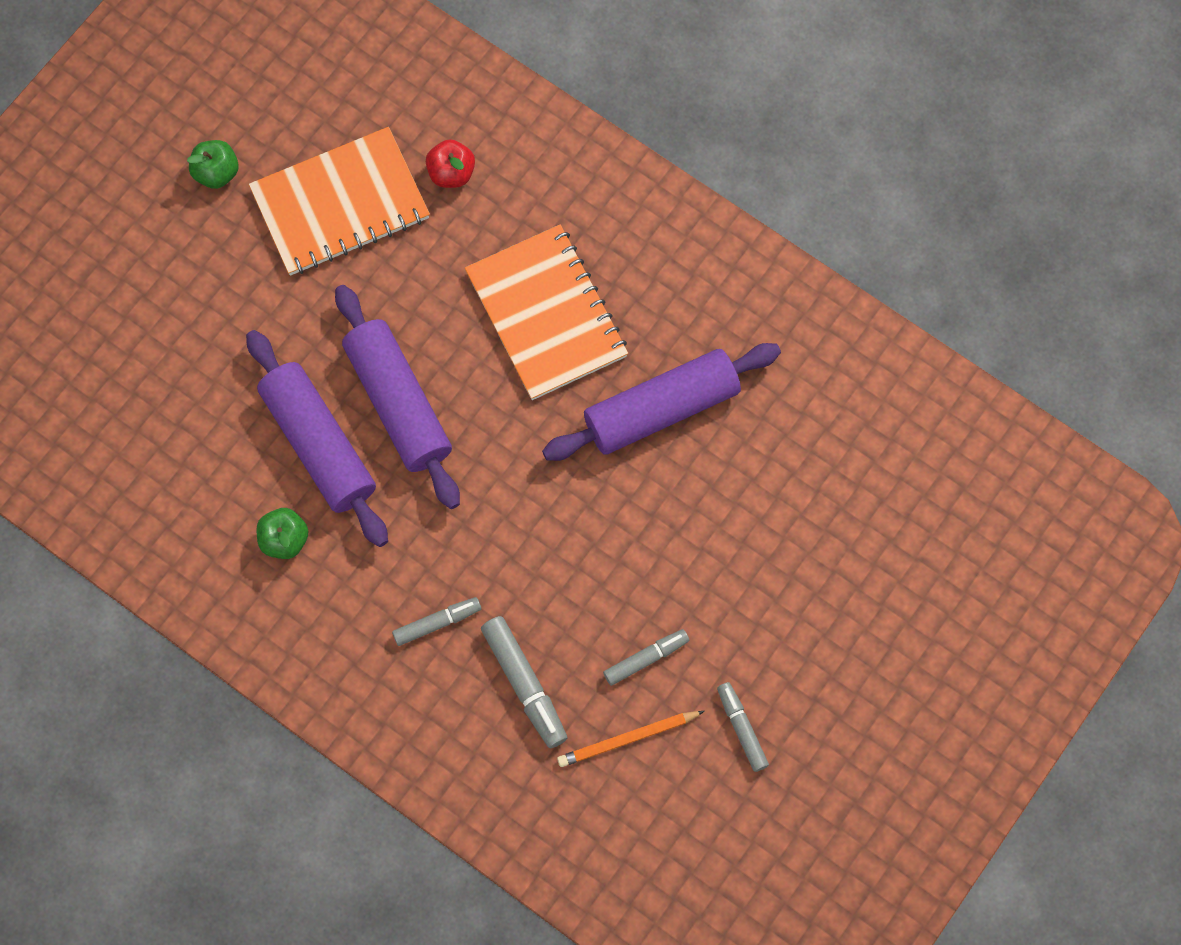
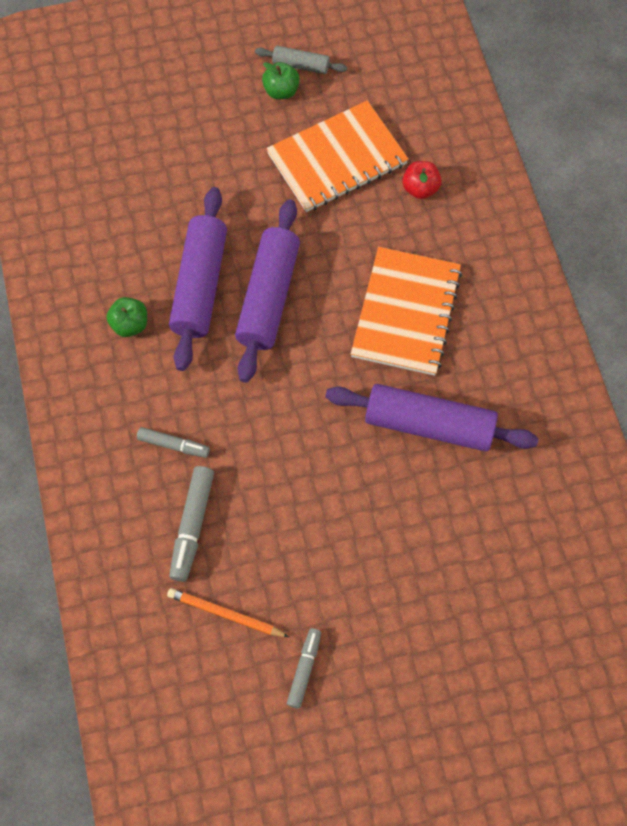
camera: 40 degrees right, 5 degrees down
orange notebook [249,127,430,275] -> orange notebook turned 45 degrees counterclockwise [266,100,409,212]
grey marker [603,629,689,686] -> none
none -> grey rolling pin [255,46,347,74]

